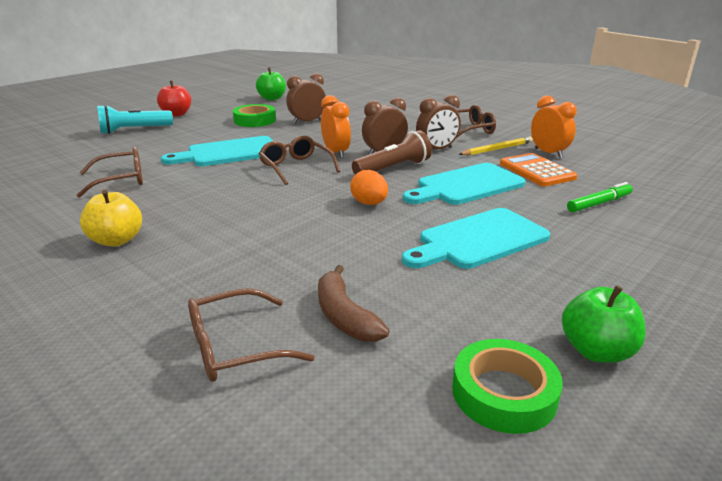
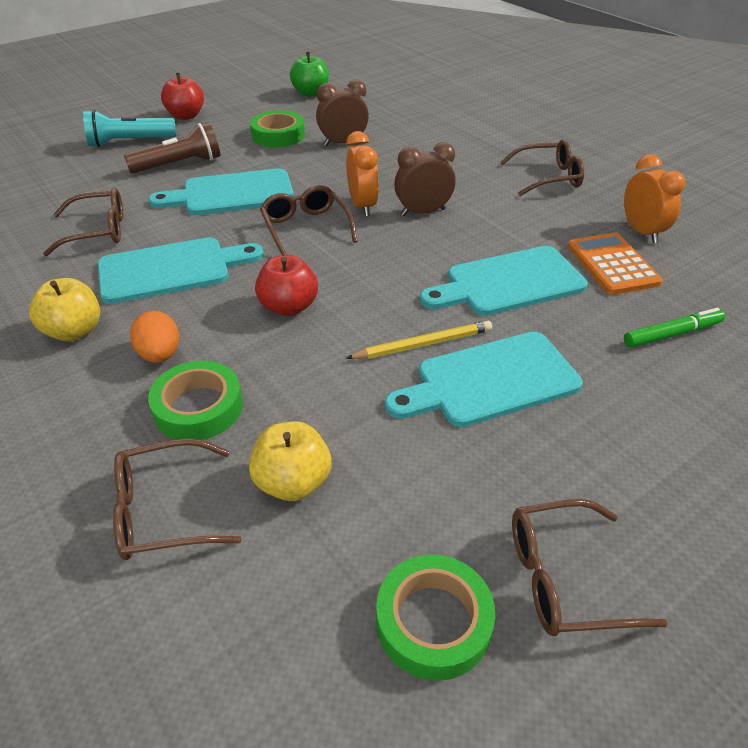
camera: 10 degrees right, 15 degrees up
brown banana [318,265,389,342] -> yellow apple [249,421,332,501]
orange egg [350,170,388,205] -> orange egg moved to [130,311,179,363]
brown flashlight [352,130,432,174] -> brown flashlight moved to [124,122,220,174]
brown clock [416,95,461,150] -> none
yellow pencil [458,137,533,156] -> yellow pencil moved to [346,321,492,359]
green apple [562,285,646,363] -> brown glasses [512,499,668,636]
none -> turquoise cutting board [98,237,264,304]
none -> green tape [148,361,243,440]
none -> red apple [255,255,318,316]

